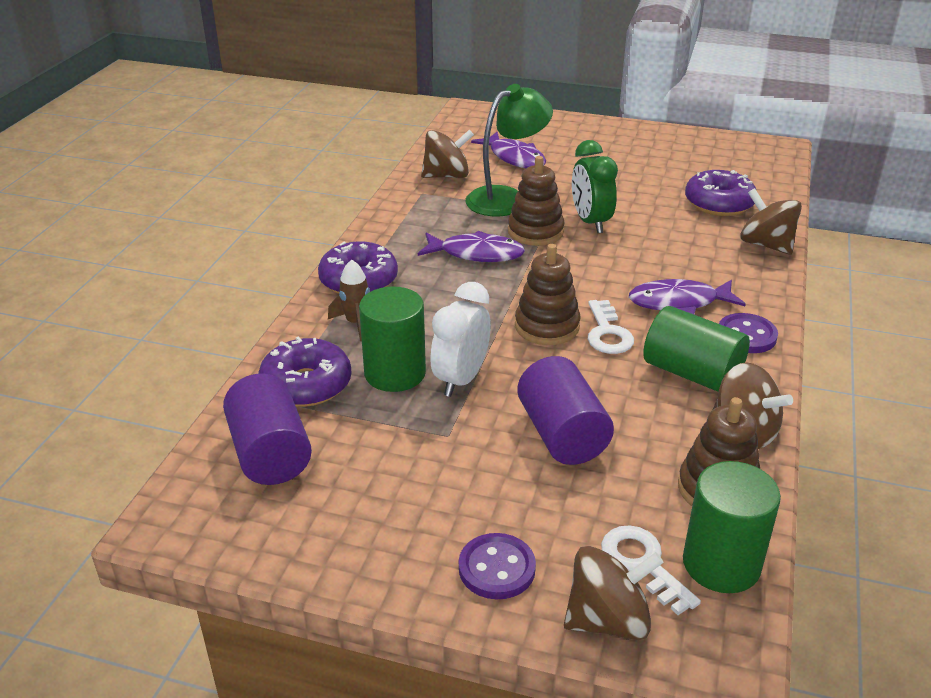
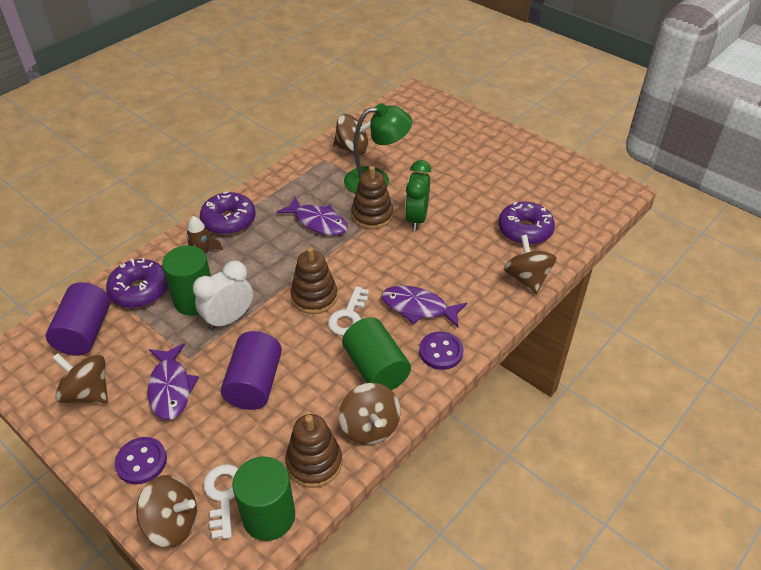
camera: 25 degrees right, 10 degrees up
purple fish [471,132,546,168] -> purple fish moved to [147,343,199,420]
none -> brown spinning top [52,353,108,403]

